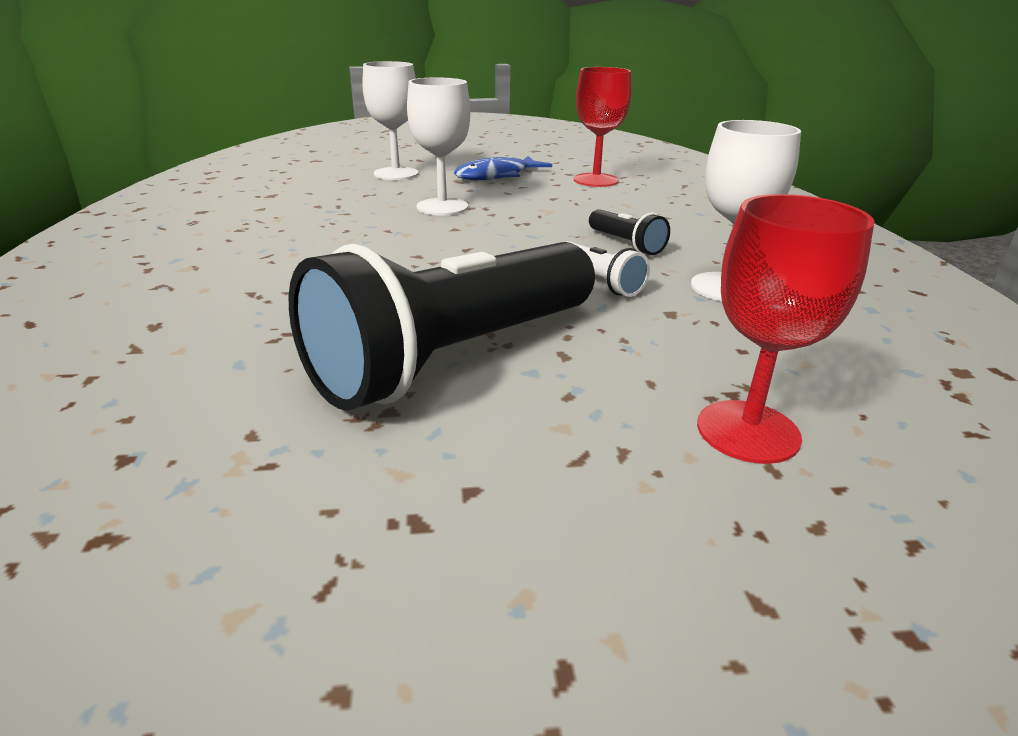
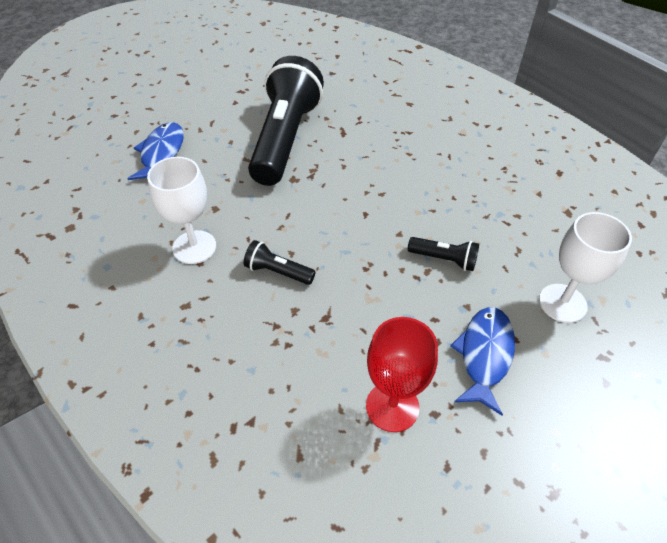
camera: 145 degrees right, 20 degrees up
white goblet [407,77,470,215] -> black flashlight [408,237,479,271]
white flashlight [566,241,650,297] -> none
red goblet [697,194,875,464] -> blue fish [127,122,184,180]

